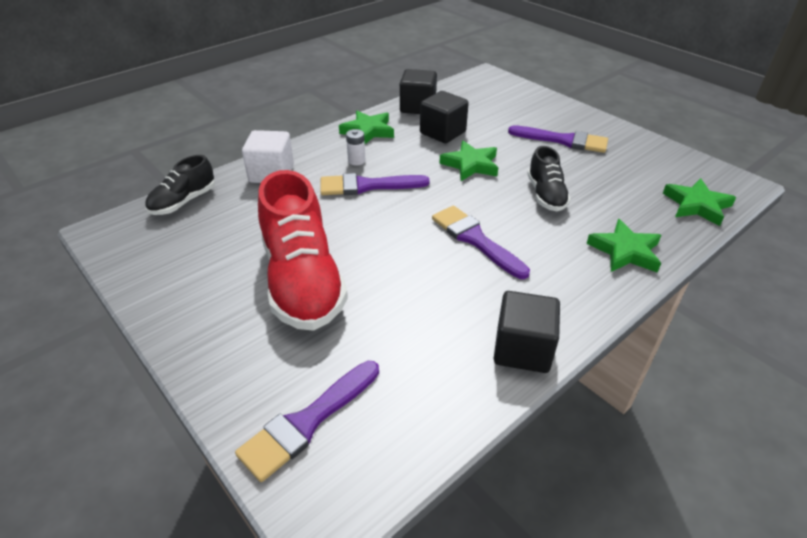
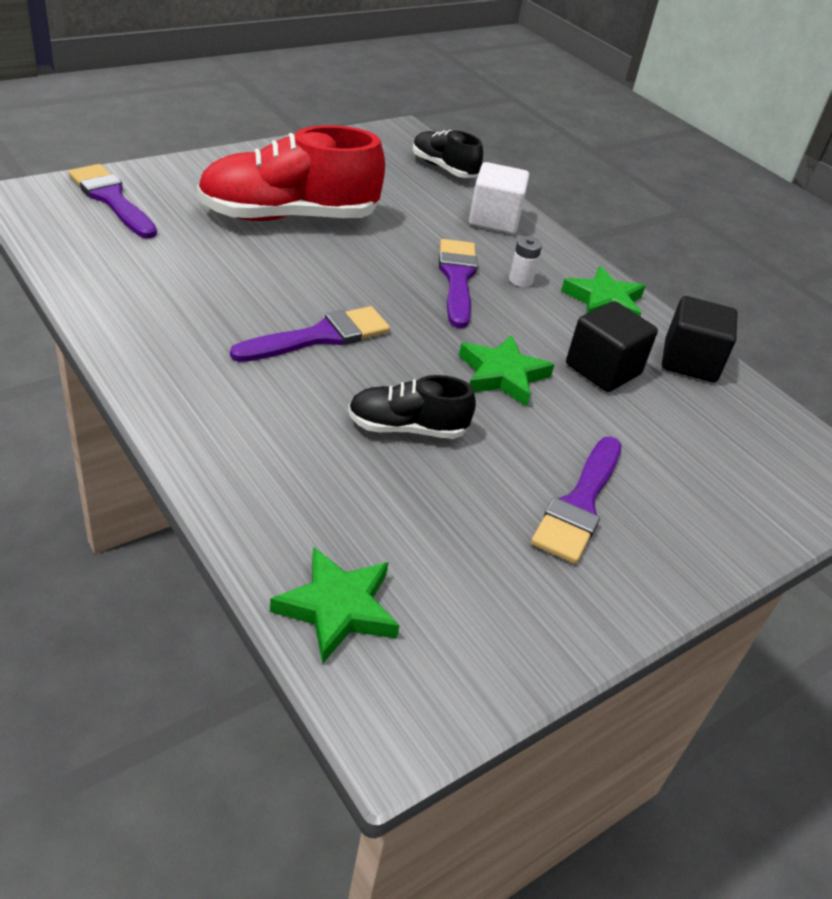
camera: 90 degrees right, 0 degrees up
black cube [494,291,560,373] -> none
green star [586,219,661,273] -> none

